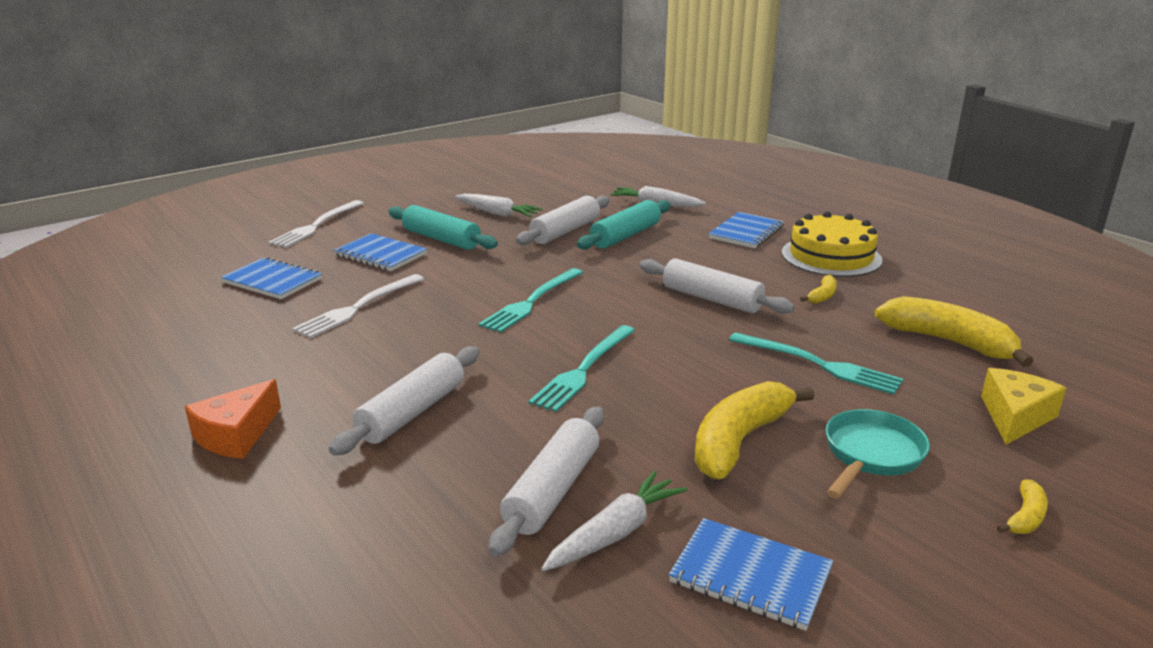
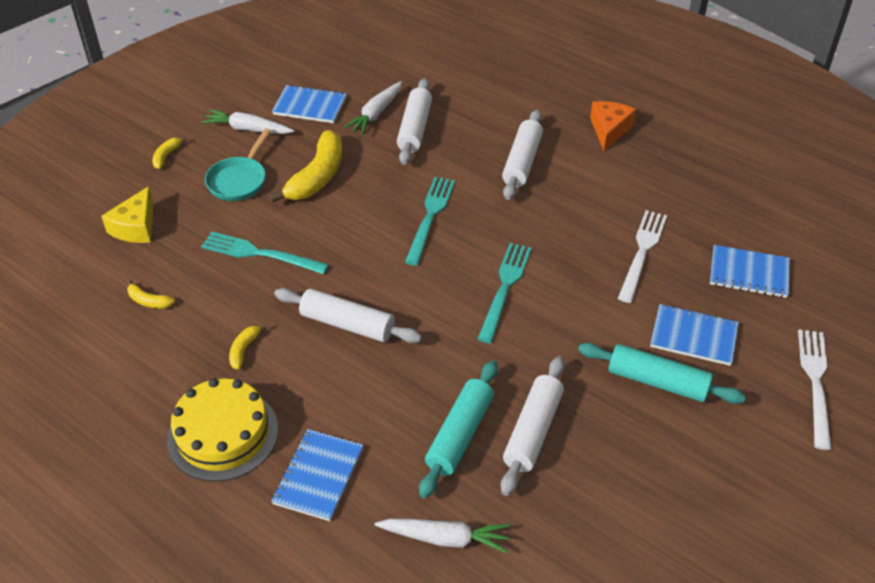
camera: 165 degrees right, 20 degrees up
white carrot [455,194,543,217] -> white carrot moved to [201,109,294,134]
yellow banana [874,296,1034,367] -> yellow banana [127,280,175,309], size x0.46

